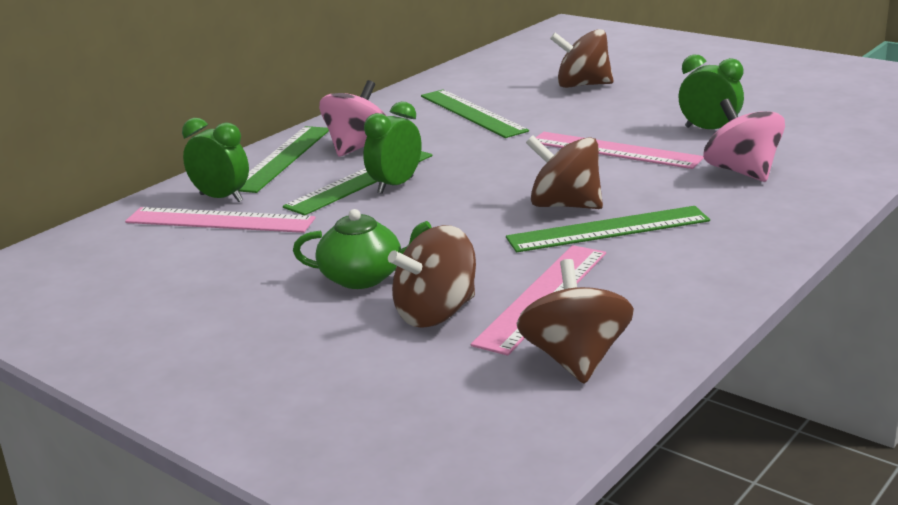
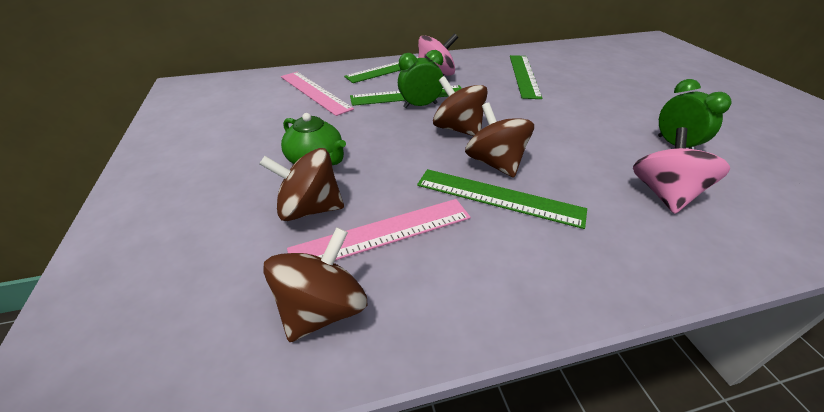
camera: 35 degrees right, 15 degrees up
green clock [182,118,249,202] -> none
pink ruler [536,132,704,169] -> none
brown spinning top [550,29,613,88] -> brown spinning top moved to [433,76,488,136]

